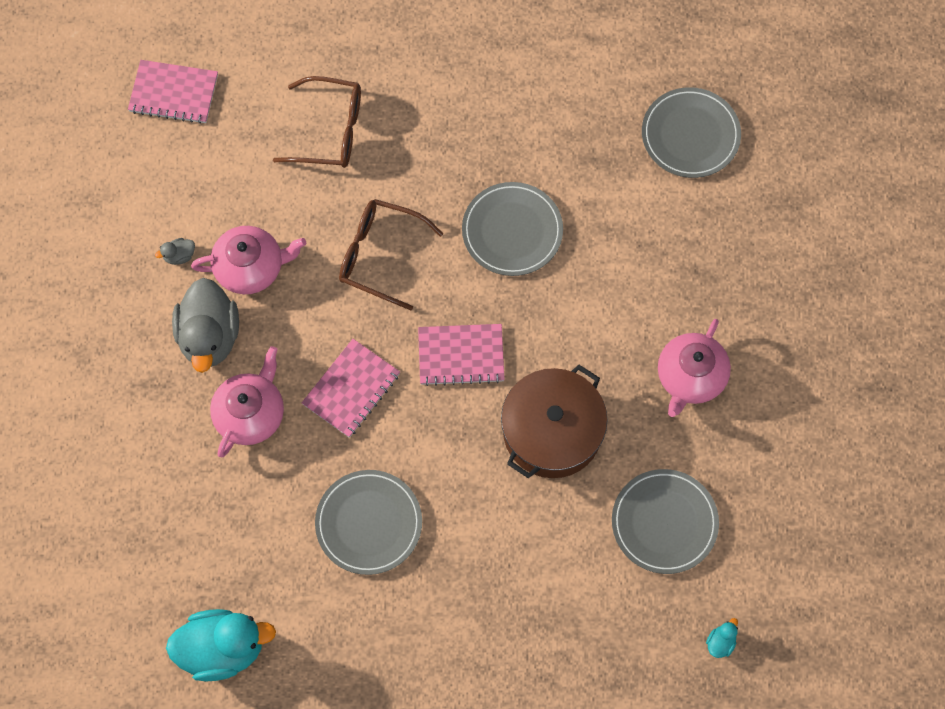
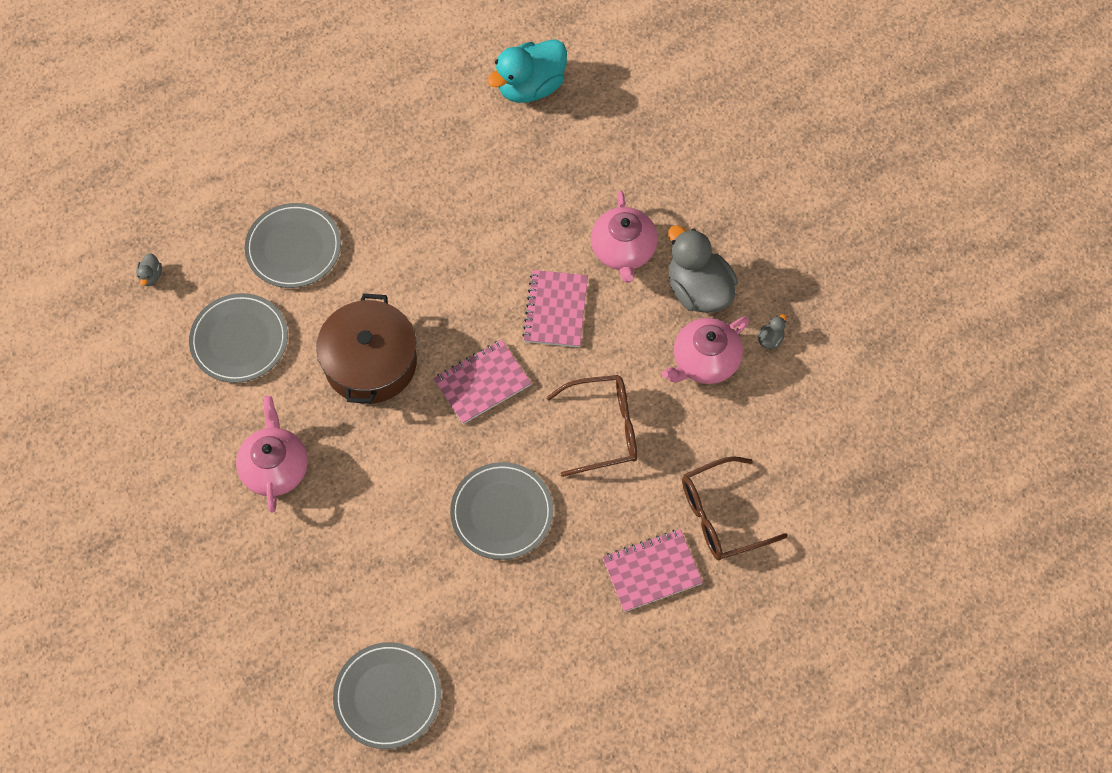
camera: 150 degrees right, 5 degrees down
pink notebook [128,60,218,124] -> pink notebook moved to [602,529,703,612]
grey plate [315,470,422,575] -> grey plate moved to [245,203,341,288]
turquoise duck [706,618,738,658] -> grey duck [136,253,162,286]

